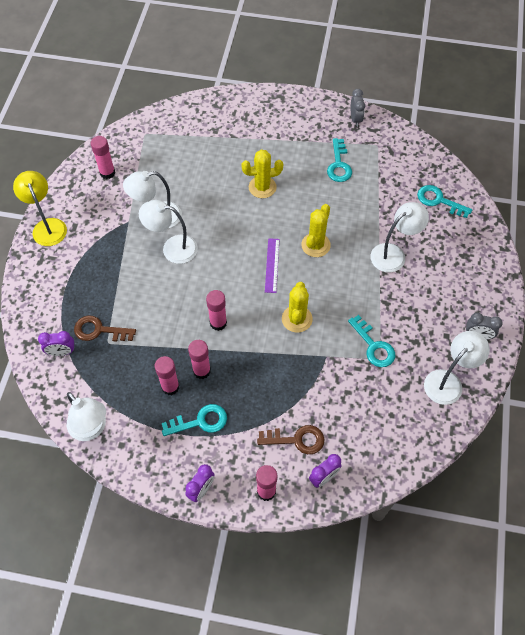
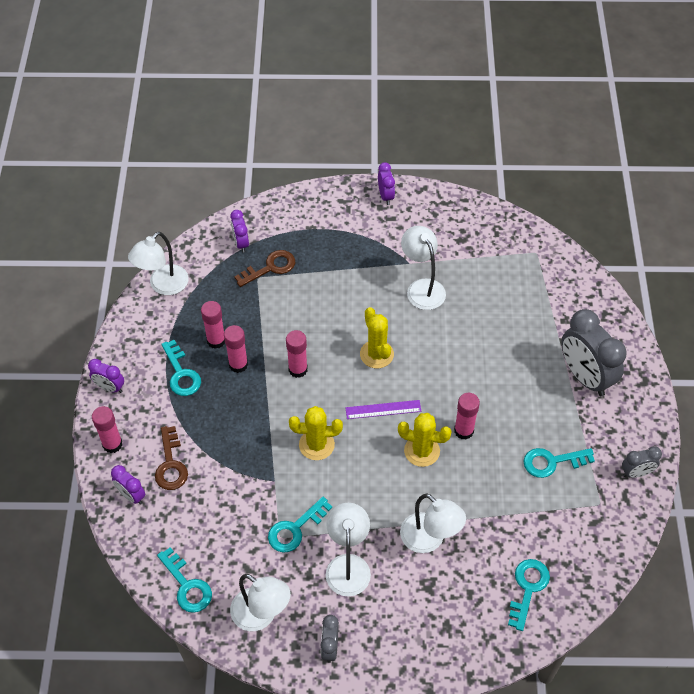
camera: 80 degrees right, 5 degrees down
yellow lamp [13,171,67,246] -> purple clock [378,162,395,205]
brown key [74,315,136,342] -> brown key turned 60 degrees clockwise [234,250,295,287]
pink glue stick [90,136,115,179] -> pink glue stick moved to [454,393,480,440]
white lamp [139,200,198,264] -> white lamp moved to [326,503,371,596]
yellow cactus [241,150,283,198] -> yellow cactus moved to [360,307,394,368]
none -> turquoise key [157,547,212,613]
none -> grey clock [561,309,627,396]

